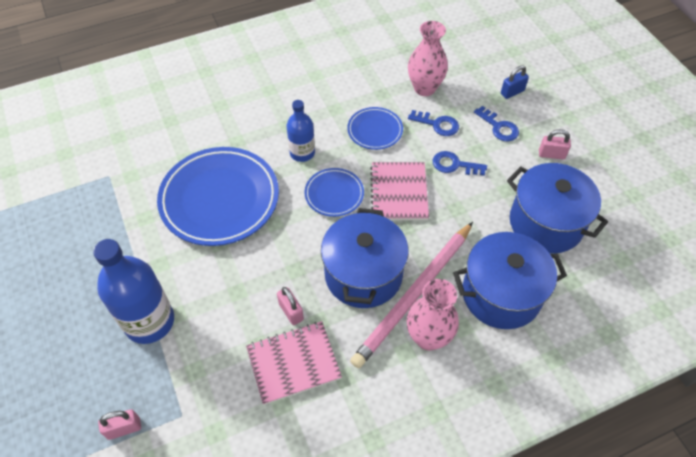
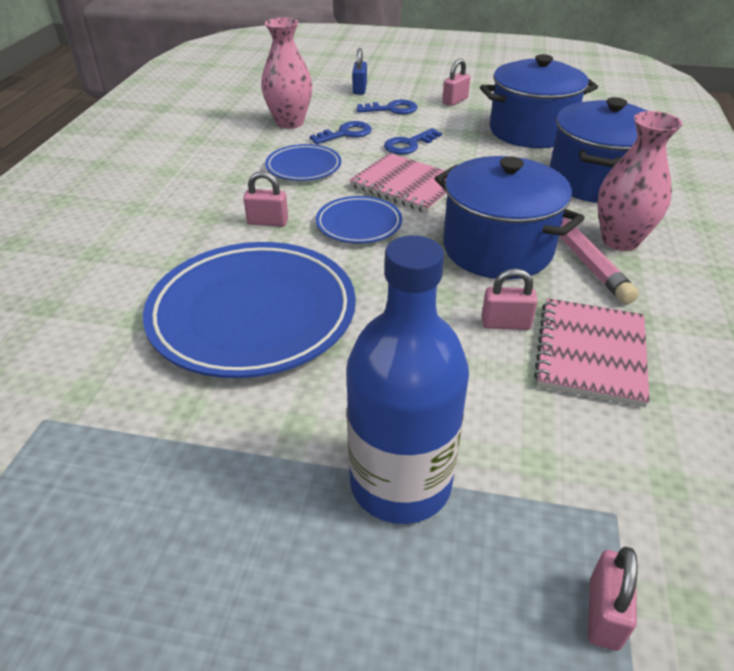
camera: 55 degrees left, 15 degrees down
blue bottle [287,100,315,162] -> pink padlock [243,171,288,227]

